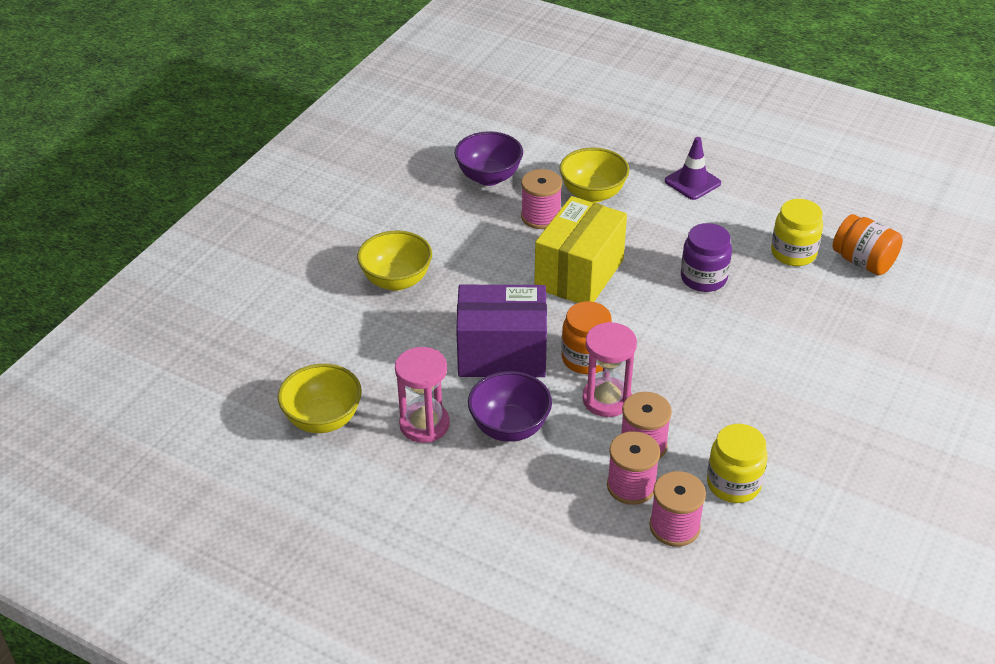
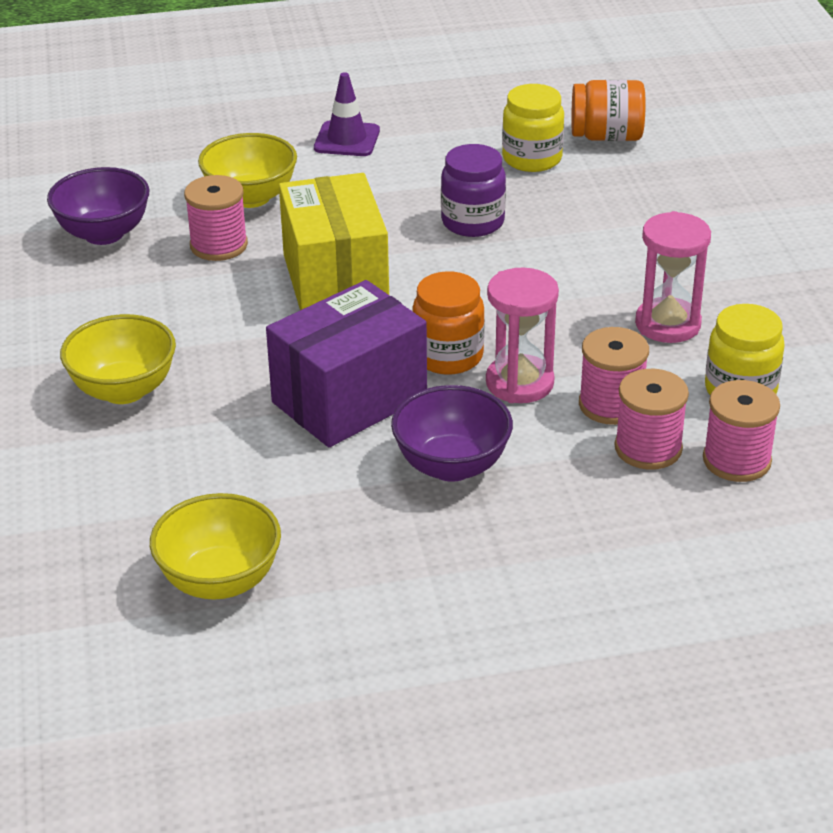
camera: 40 degrees left, 5 degrees down
pink hourglass [395,347,450,443] -> pink hourglass moved to [635,211,711,343]

